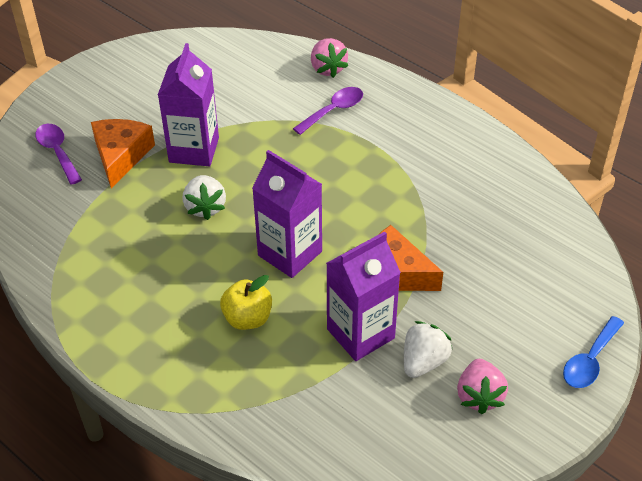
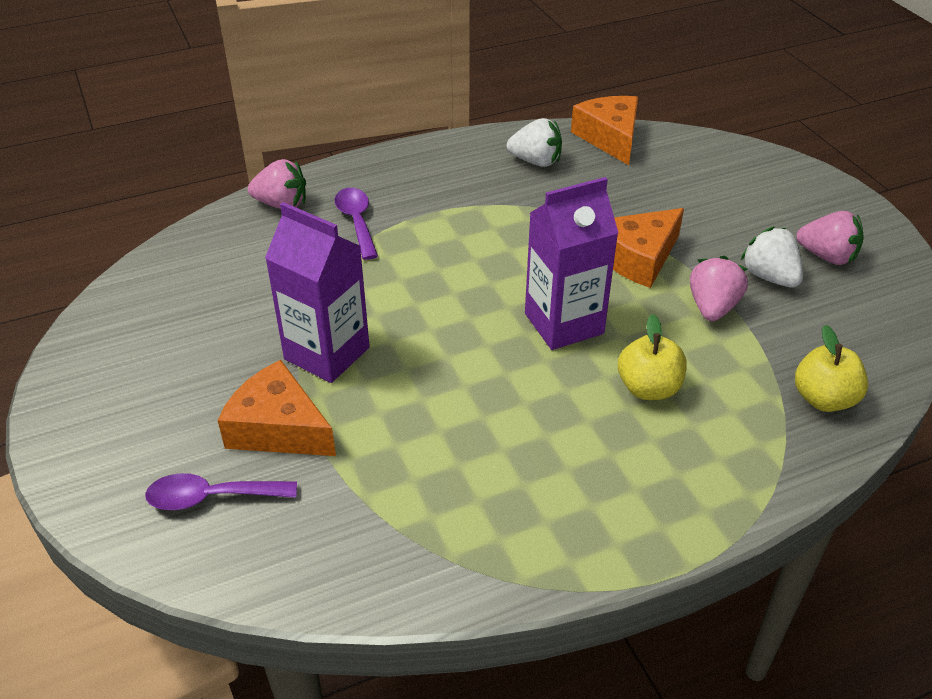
camera: 65 degrees left, 5 degrees down
white strawberry [183,175,226,220] -> white strawberry moved to [507,118,562,167]
purple carton [326,231,401,361] -> pink strawberry [690,256,748,321]
blue spoon [563,316,624,388] -> none
none -> orange cheese [571,96,638,165]
none -> yellow apple [795,325,868,412]

